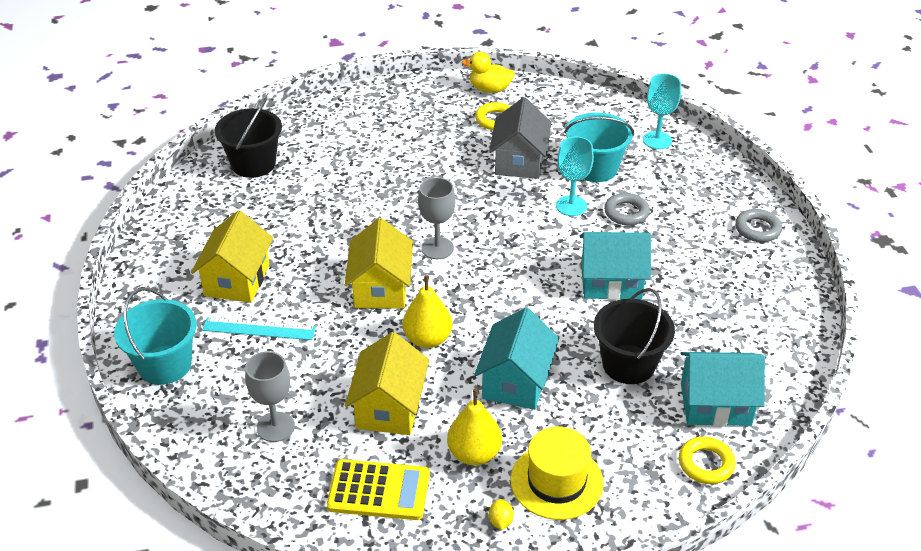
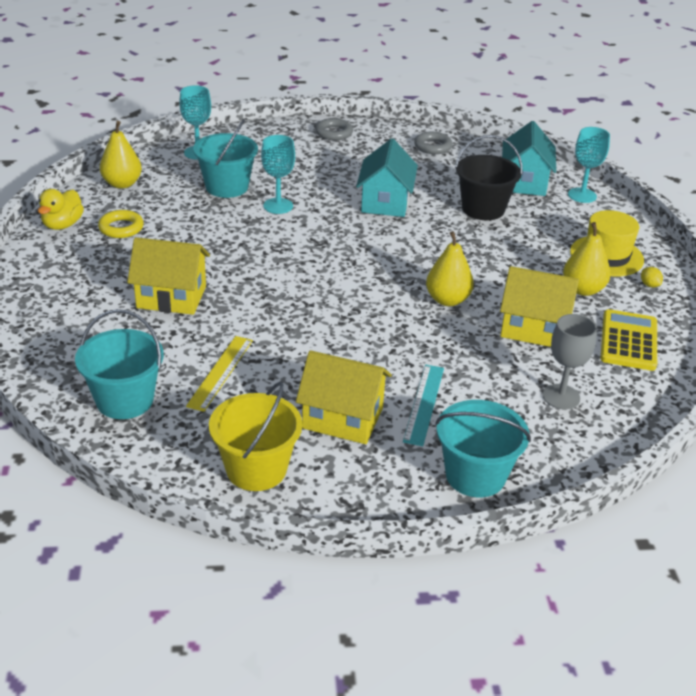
camera: 85 degrees left, 5 degrees down
black bucket [215,98,282,178] -> turquoise bucket [75,309,164,419]
yellow house [345,218,413,309] -> yellow house moved to [127,237,210,315]
grey goblet [418,177,456,259] -> none
turquoise house [474,308,559,410] -> none
grey house [489,97,551,179] -> none
yellow lemon [489,499,514,530] -> yellow lemon turned 60 degrees clockwise [641,267,663,288]
grey ring [604,193,650,226] -> grey ring moved to [414,132,453,154]
yellow ring [679,436,736,484] -> turquoise goblet [568,127,610,203]
none -> yellow pear [100,121,142,189]
none -> yellow ruler [186,336,253,412]
none -> yellow bucket [209,382,302,491]

